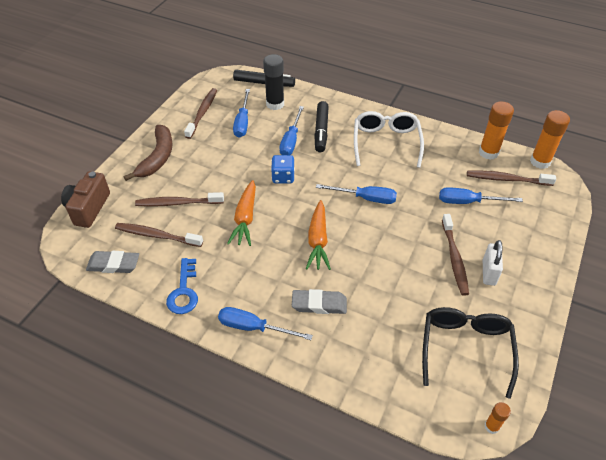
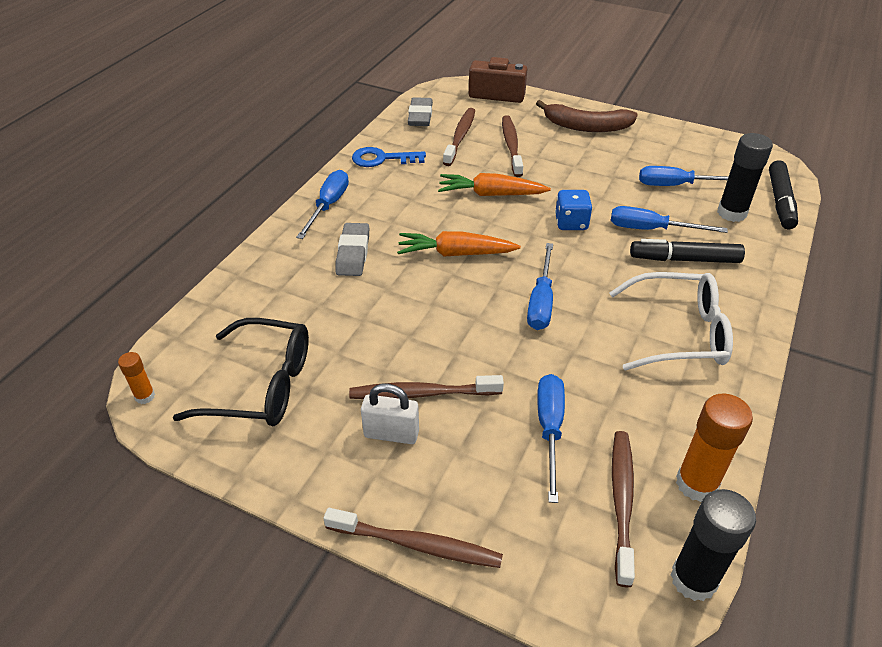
camera: 90 degrees right, 5 degrees down
brown toothbrush [184,88,217,139] -> brown toothbrush moved to [323,508,503,568]
orange glue stick [530,110,570,169] -> black glue stick [671,489,756,601]

